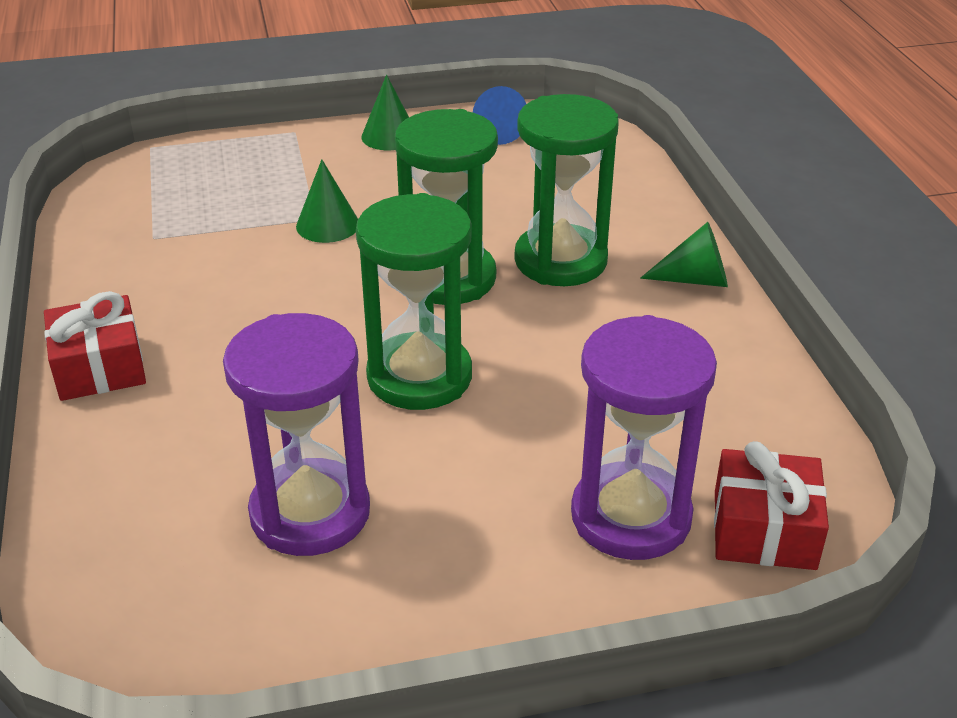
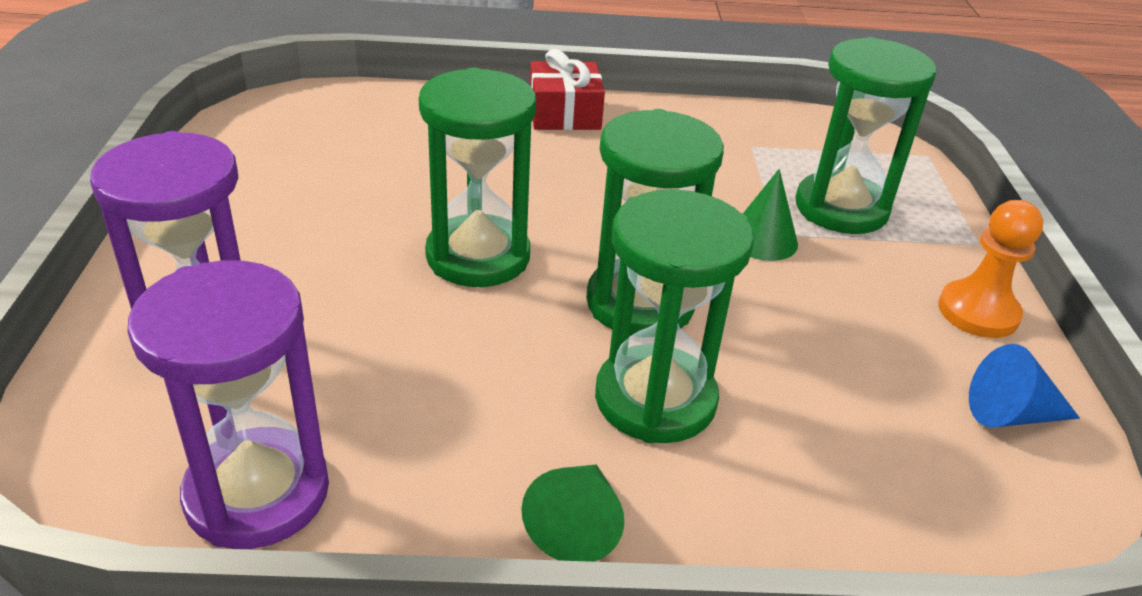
camera: 100 degrees right, 0 degrees up
purple hourglass [223,313,370,556] -> purple hourglass moved to [128,260,329,549]
green cone [361,75,409,150] -> orange pawn [938,200,1043,338]
red gift [714,441,829,570] -> none
none -> green hourglass [795,37,937,234]

